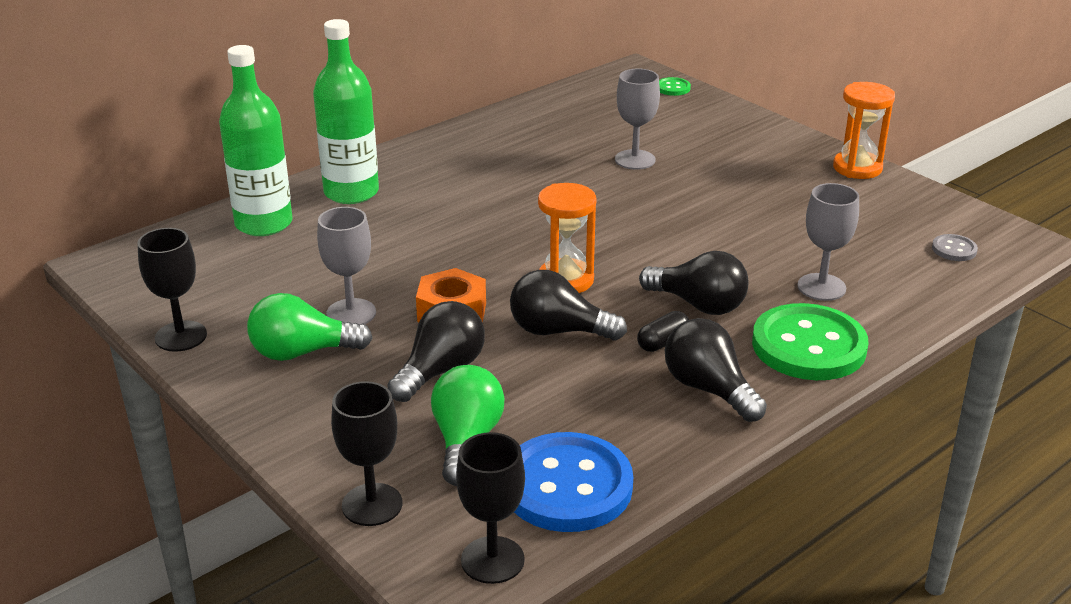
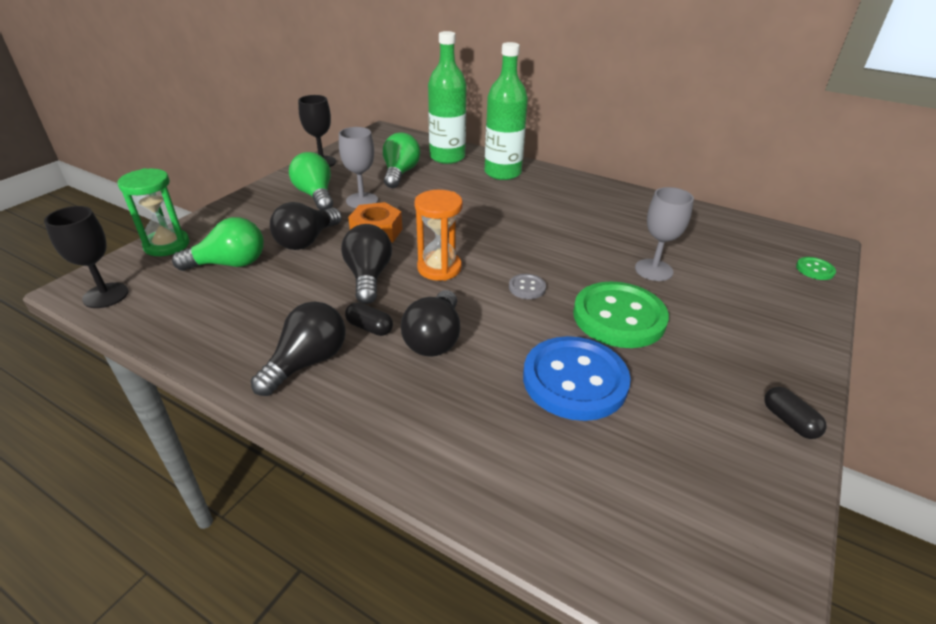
camera: 70 degrees right, 5 degrees up
black goblet [331,381,402,526] -> green hourglass [118,168,190,256]
black light bulb [387,301,485,402] -> black light bulb turned 105 degrees clockwise [270,202,342,250]
blue button [514,432,633,532] -> blue button moved to [523,336,631,421]
green button [752,303,869,380] -> green button moved to [573,282,669,348]
grey goblet [797,183,859,301] -> none
orange hourglass [833,82,895,179] -> black capsule [764,387,827,439]
grey button [932,234,978,261] -> grey button moved to [509,274,546,299]
none -> green light bulb [383,133,420,188]

